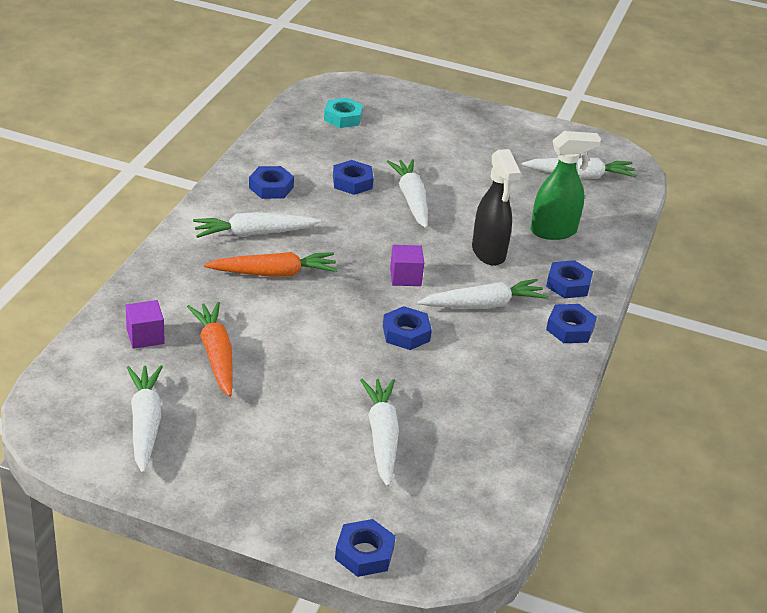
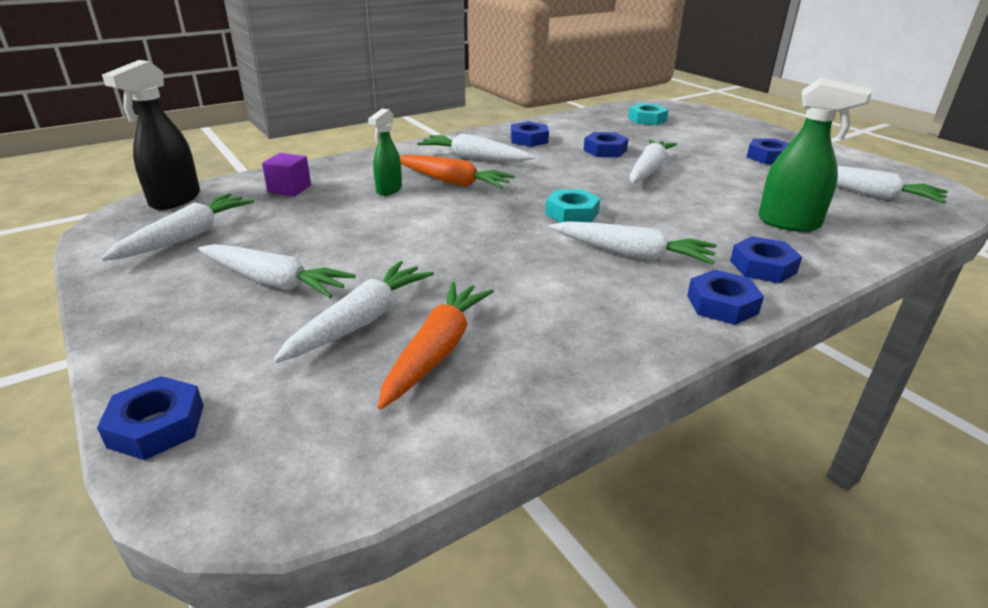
camera: 40 degrees right, 5 degrees down
orange carrot [187,302,233,397] -> orange carrot moved to [378,281,494,410]
blue nut [383,306,432,350] -> blue nut moved to [747,138,790,164]
purple cube [390,245,424,286] -> turquoise nut [545,189,600,223]
black spray bottle [472,149,521,266] -> black spray bottle moved to [102,60,200,210]
none -> white carrot [198,244,356,298]
none -> green spray bottle [368,109,402,196]

